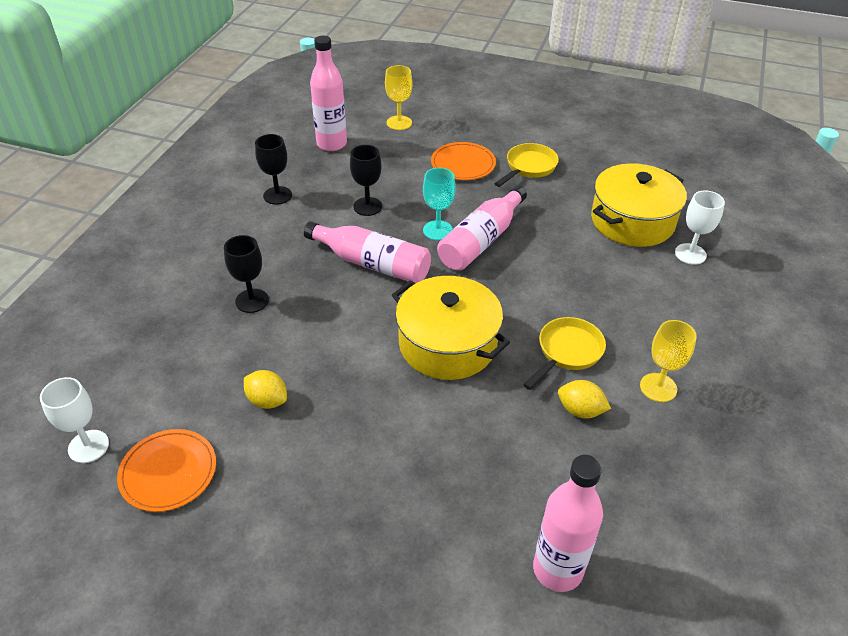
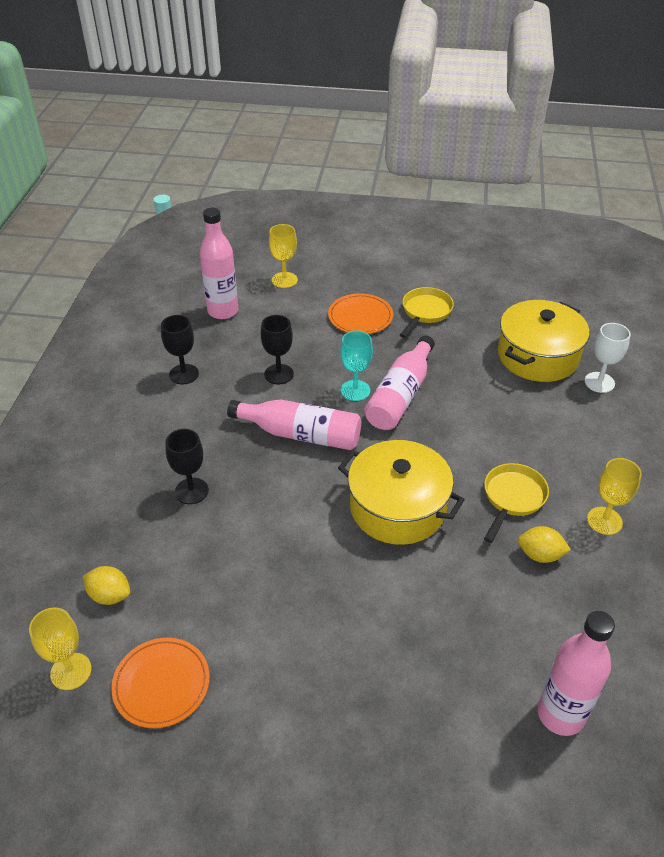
camera: 10 degrees left, 0 degrees up
white goblet [40,377,109,463] -> yellow goblet [29,607,92,690]
yellow lemon [244,370,287,409] -> yellow lemon moved to [83,566,130,605]

